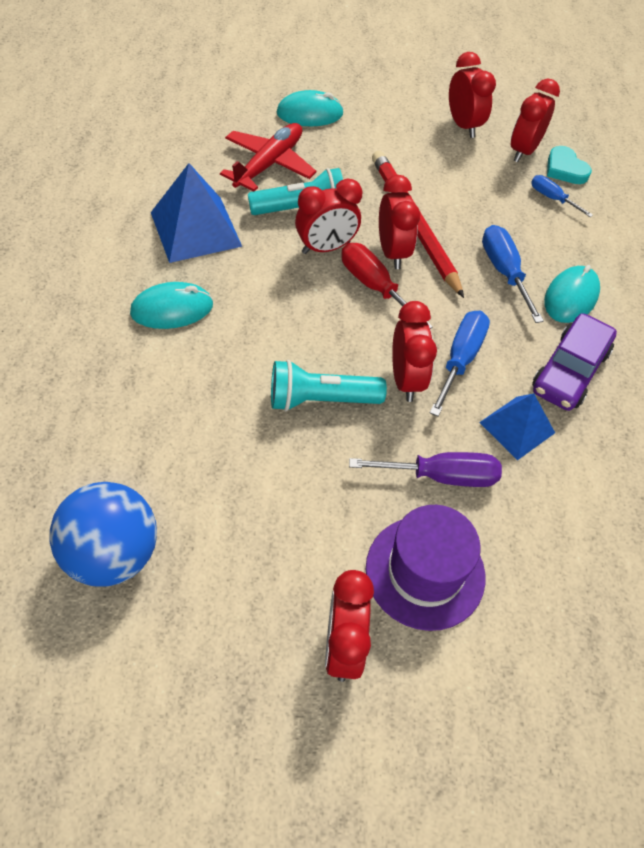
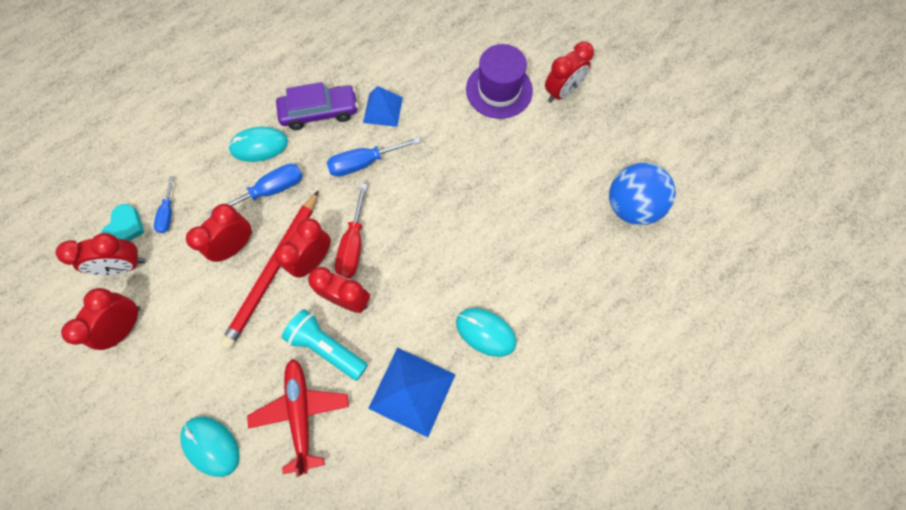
camera: 130 degrees left, 15 degrees up
red plane [220,123,317,192] -> red plane turned 90 degrees clockwise [247,359,349,477]
turquoise flashlight [271,360,387,411] -> none
purple screwdriver [349,452,502,487] -> none
red clock [392,301,437,402] -> red clock moved to [186,204,252,262]
blue screwdriver [482,225,544,323] -> blue screwdriver turned 150 degrees counterclockwise [208,164,303,217]

